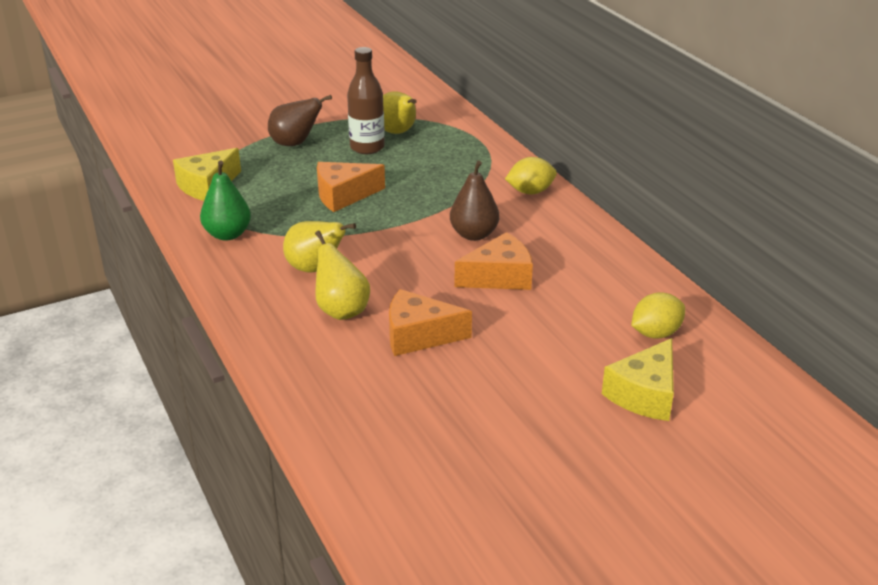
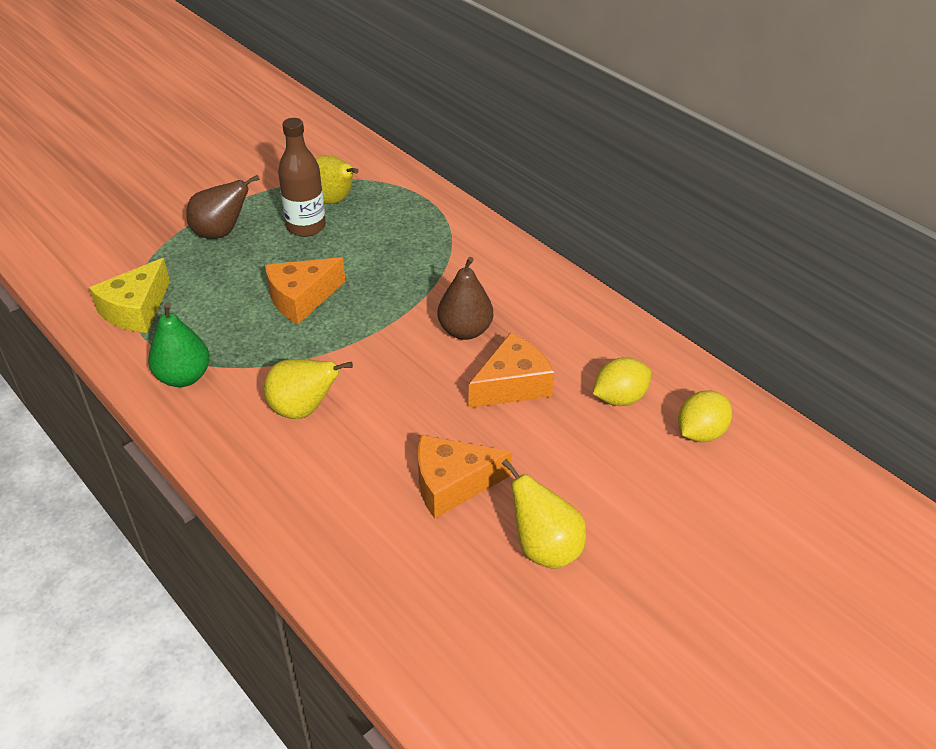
camera: 15 degrees left, 10 degrees up
yellow pear [315,231,370,320] -> yellow pear moved to [502,459,586,569]
yellow lemon [505,157,557,194] -> yellow lemon moved to [593,358,651,406]
yellow cheese [602,338,674,421] -> none

